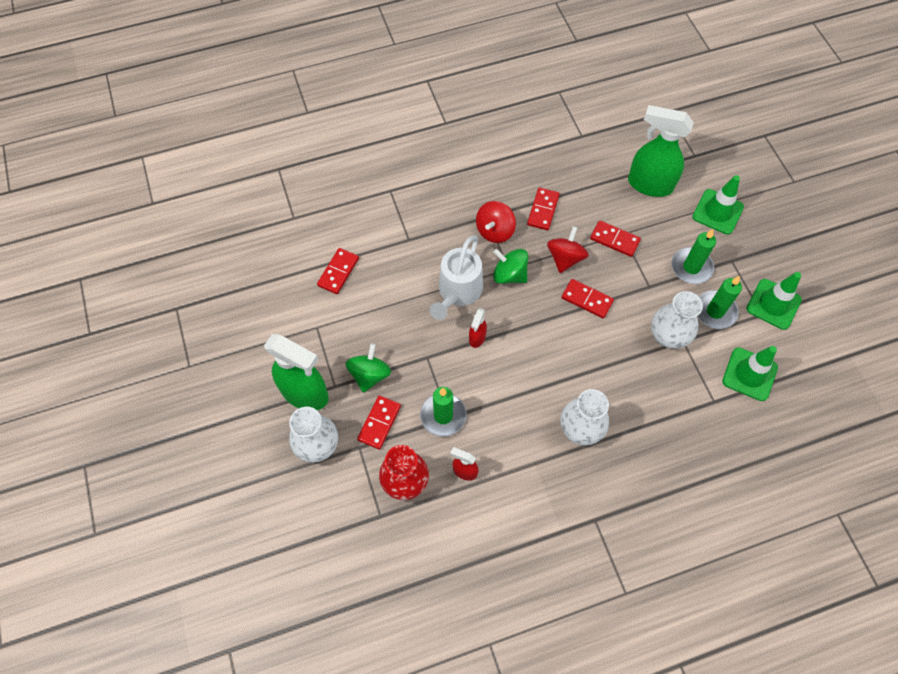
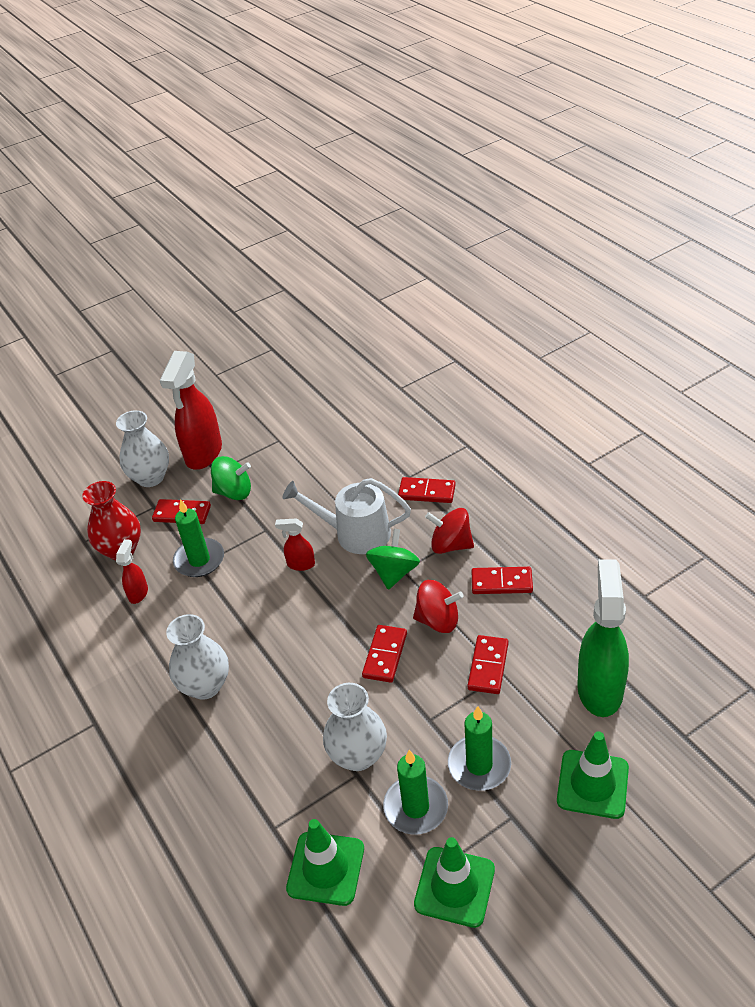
camera: 80 degrees right, 20 degrees down
green spray bottle [264,334,329,410] -> red spray bottle [159,351,222,470]
red domino [317,248,359,294] -> red domino moved to [398,477,456,503]

